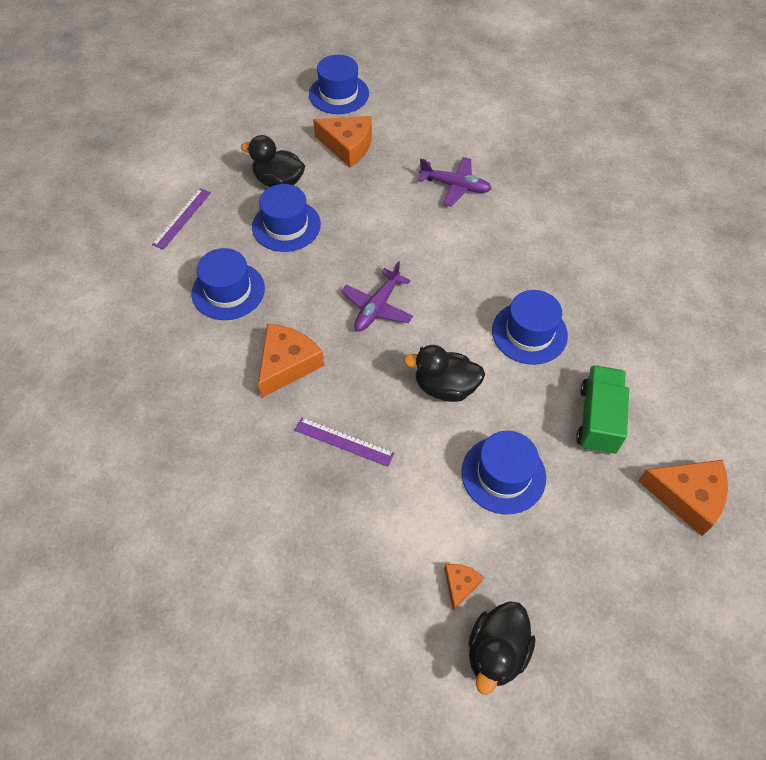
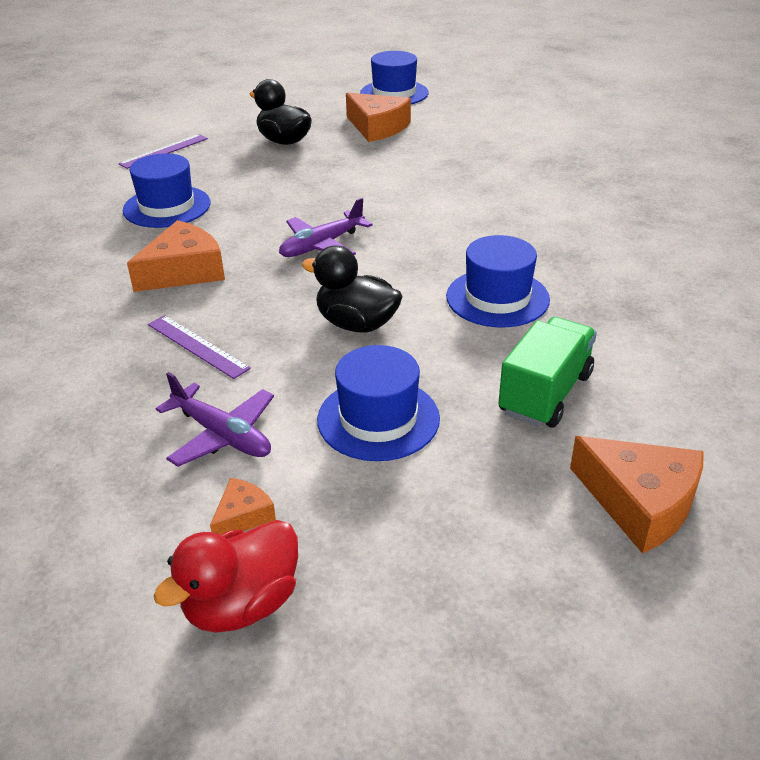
camera: 20 degrees right, 20 degrees down
blue hat [252,184,321,252] -> none
purple plane [418,157,492,207] -> purple plane moved to [156,372,274,467]
black duck [468,601,536,695] -> red duck [154,520,298,633]

